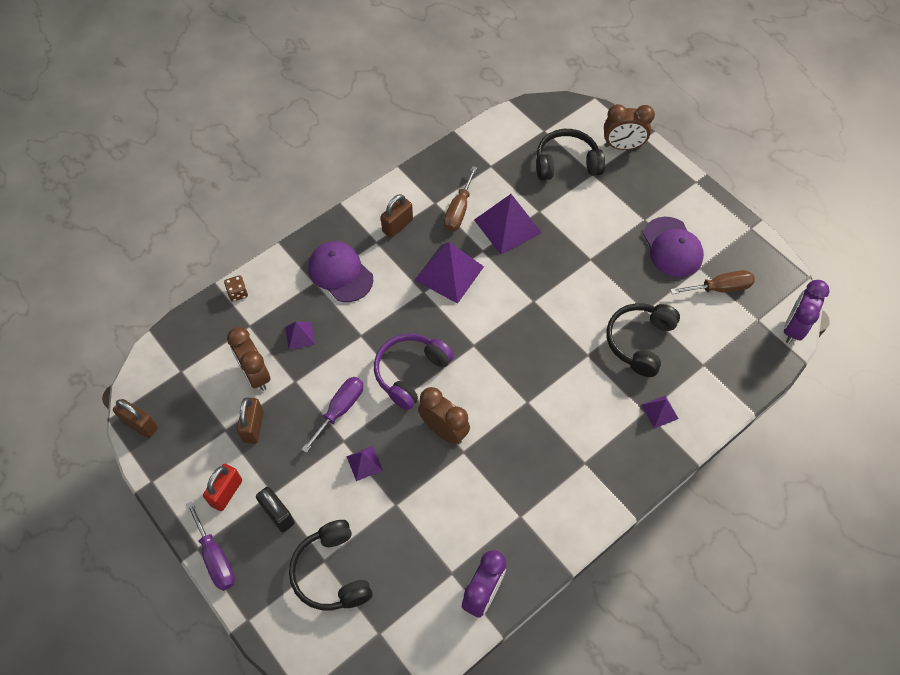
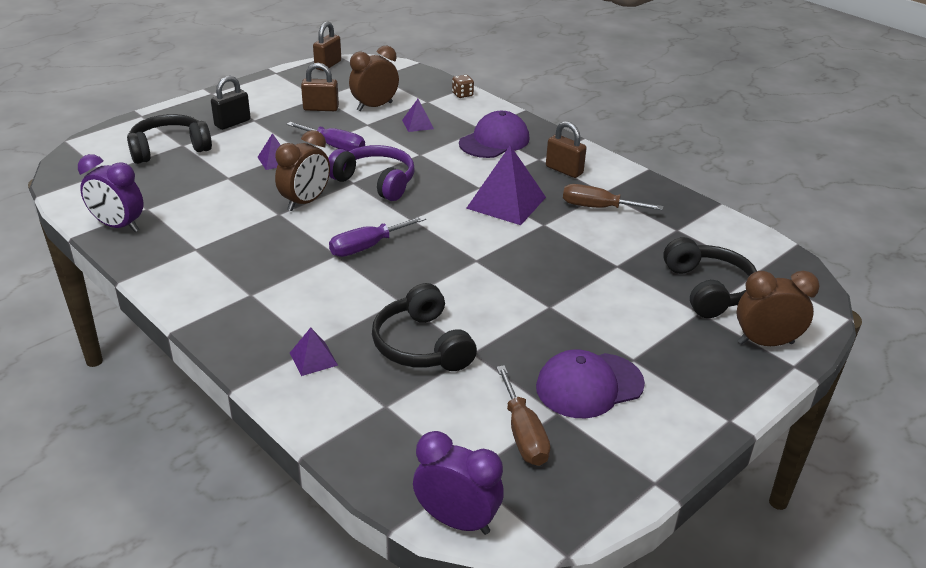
camera: 85 degrees right, 25 degrees down
purple screwdriver [186,501,235,591] -> purple screwdriver moved to [329,216,426,257]
red padlock [203,464,242,511] -> none
purple pyramid [474,194,542,255] -> none
brown clock [604,104,655,150] -> brown clock turned 90 degrees clockwise [736,271,820,346]
black headphones [607,303,680,377] -> black headphones turned 135 degrees counterclockwise [372,283,477,371]

